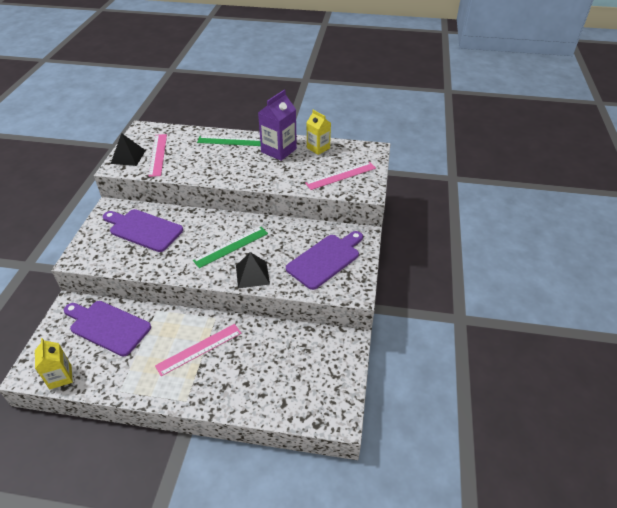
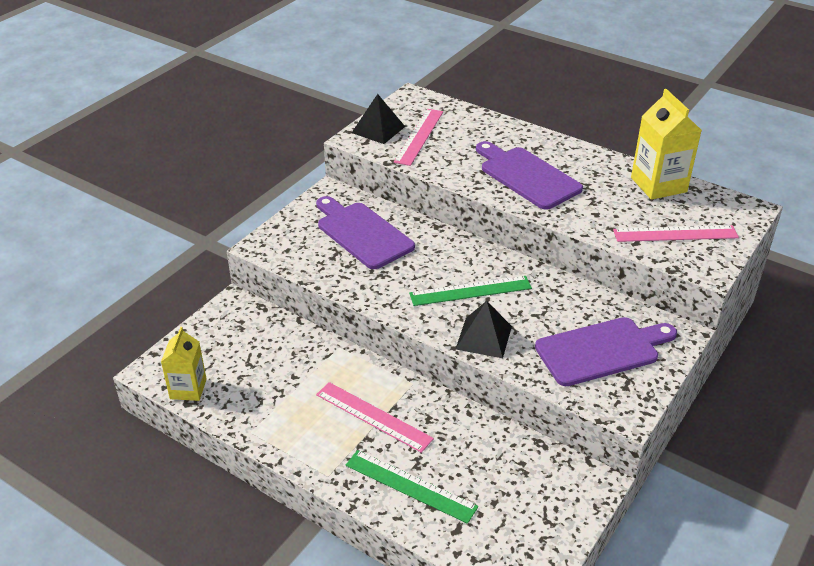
camera: 25 degrees right, 5 degrees down
purple cutting board [64,301,151,356] -> purple cutting board moved to [476,141,583,210]
pink ruler [155,324,241,376] -> pink ruler turned 45 degrees clockwise [316,382,434,453]
green ruler [197,136,261,146] -> green ruler moved to [346,450,478,524]
purple carton [258,90,297,161] -> none
yellow carton [306,110,331,155] -> yellow carton [631,89,702,200], size x1.52

